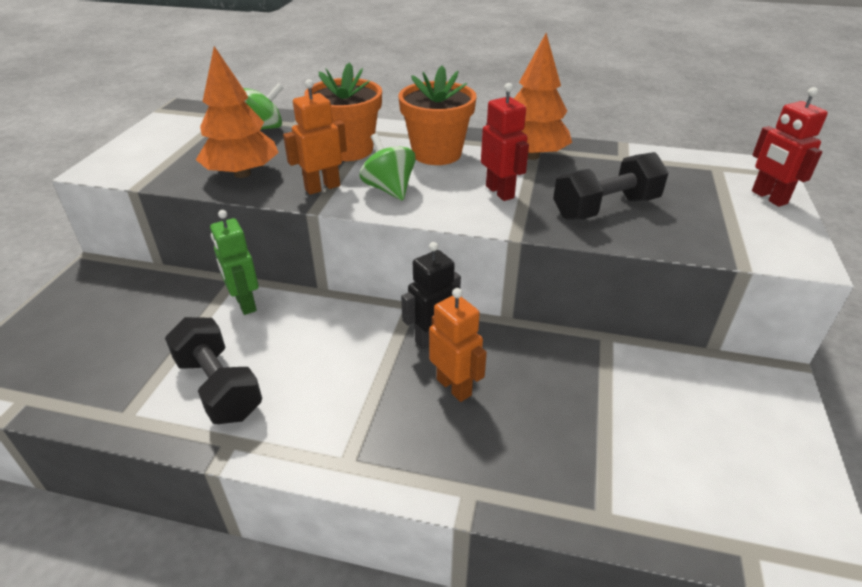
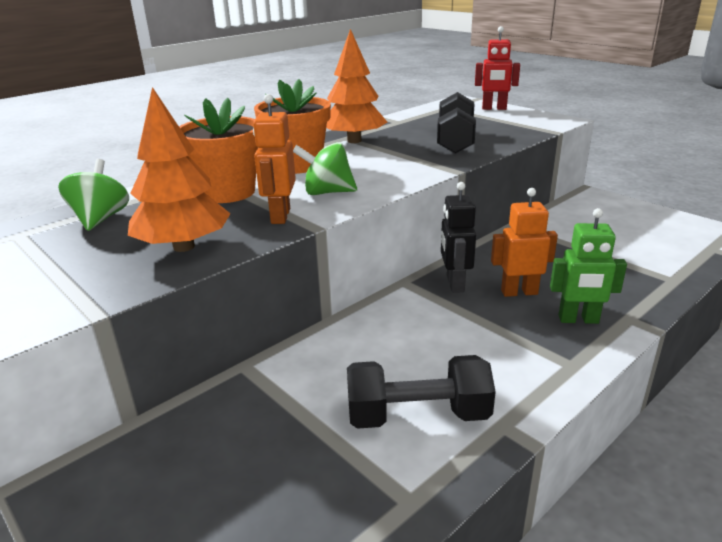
camera: 55 degrees left, 10 degrees down
green robot [210,210,259,315] -> green robot moved to [550,208,627,324]
red robot [481,83,529,201] -> none

